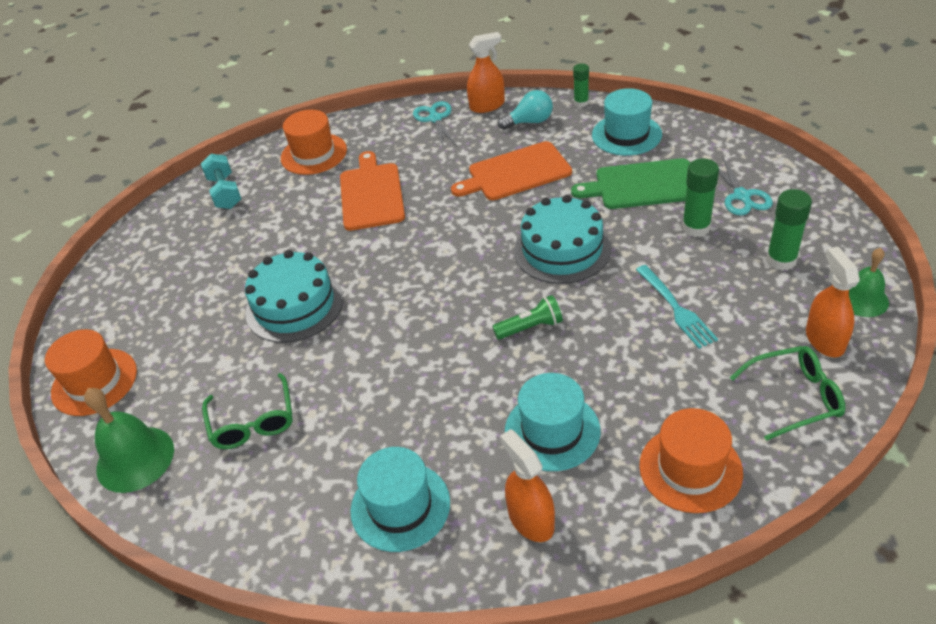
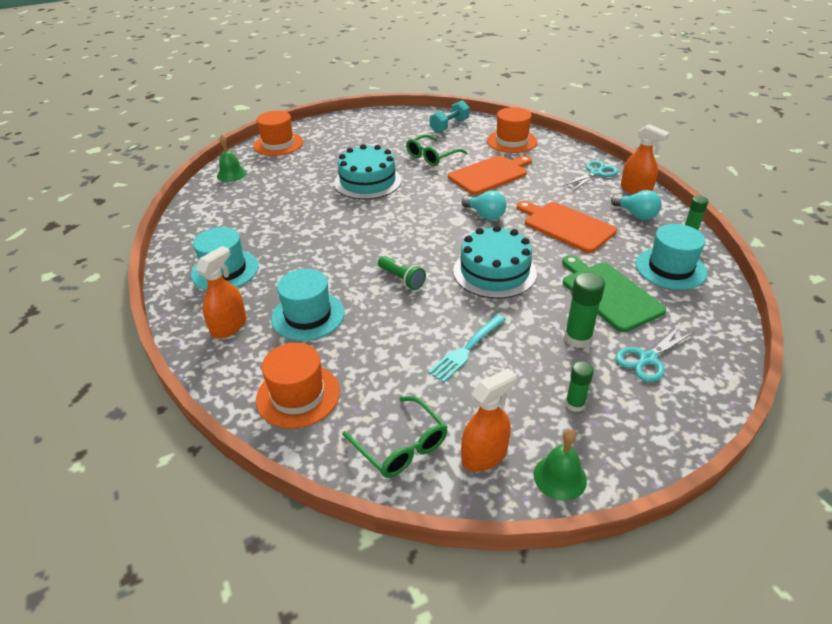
camera: 60 degrees right, 5 degrees down
green bell [84,388,174,493] -> green bell [217,135,247,182], size x0.65
green glasses [202,373,293,449] -> green glasses moved to [406,134,467,166]
green glue stick [766,189,812,271] -> green glue stick [565,361,594,412], size x0.64
none -> turquoise light bulb [462,190,506,220]

